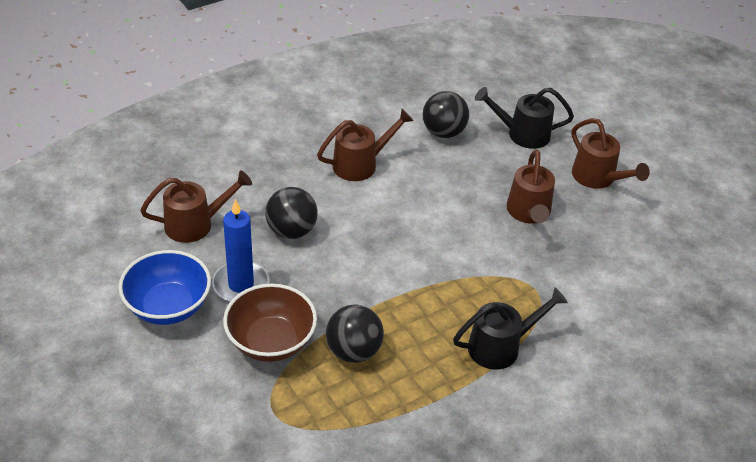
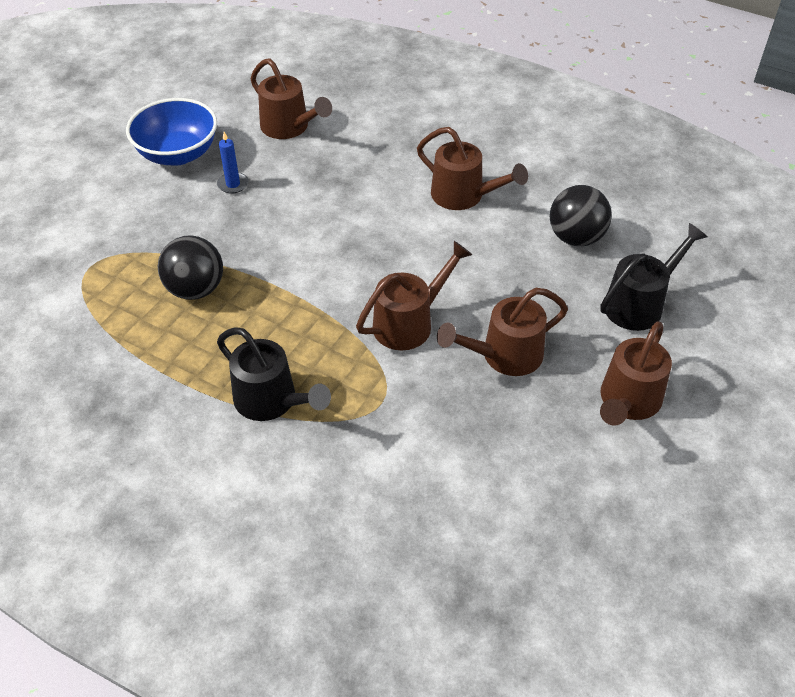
camera: 65 degrees right, 5 degrees up
blue candle [212,199,270,302] -> blue candle [217,132,249,194], size x0.53
brown bowl [223,284,317,362] -> none
black ball [265,187,318,239] -> none
black watering can [475,87,574,149] -> black watering can turned 75 degrees clockwise [600,223,707,331]
none -> brown watering can [356,241,472,350]

